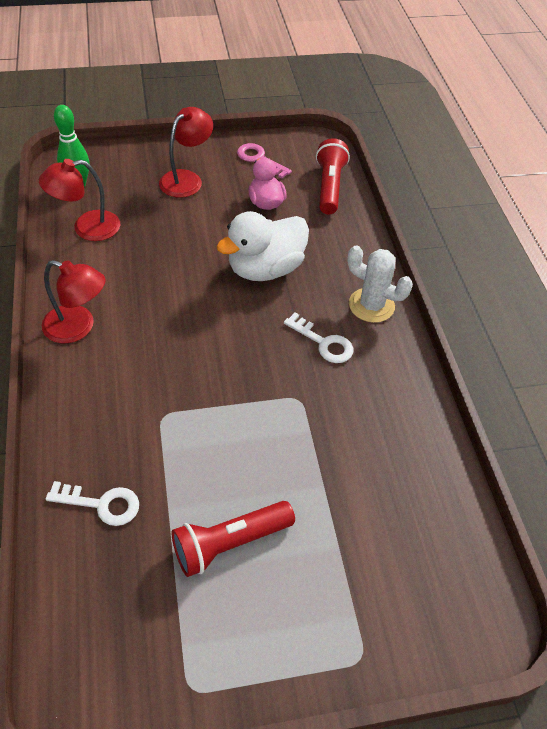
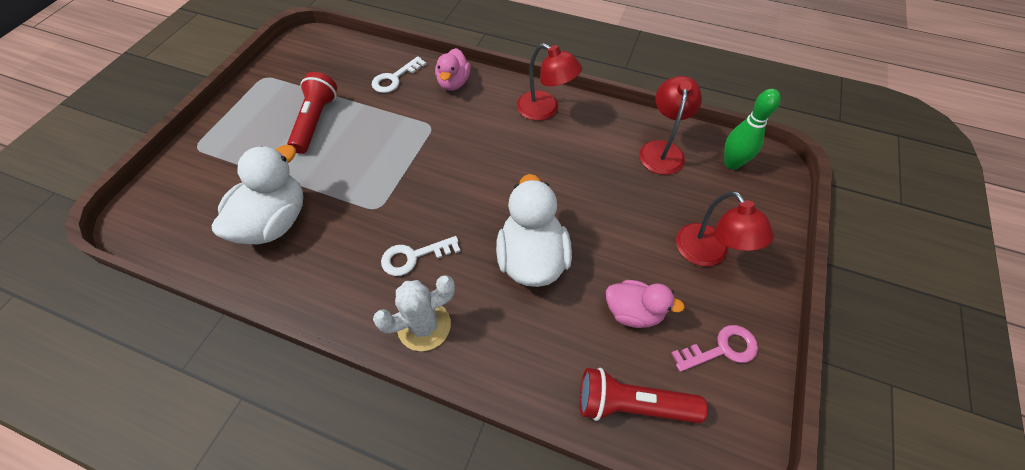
camera: 125 degrees right, 5 degrees up
red lamp [42,260,106,343] -> red lamp turned 105 degrees counterclockwise [517,43,582,121]
red flashlight [316,139,350,215] -> red flashlight turned 150 degrees clockwise [580,368,708,423]
none -> white duck [212,145,304,244]
none -> pink duck [435,48,471,91]

